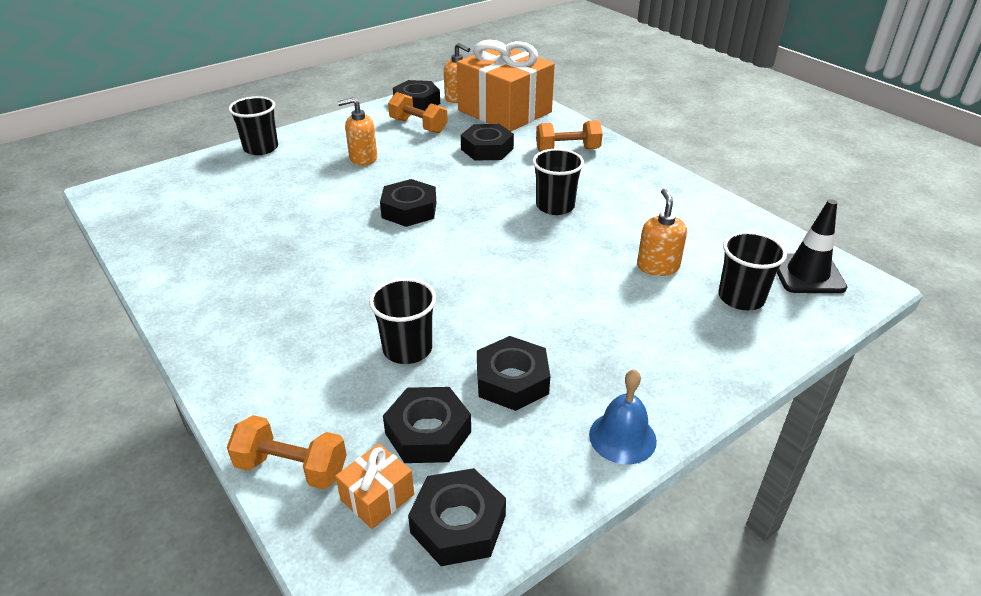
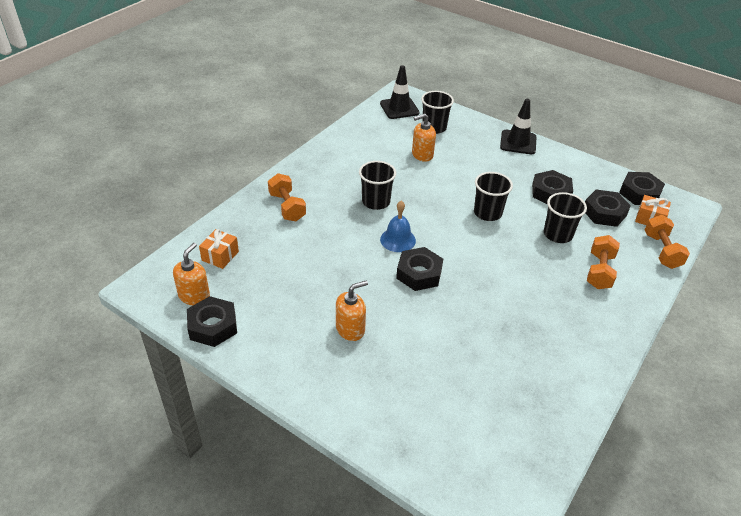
camera: 110 degrees left, 5 degrees up
black cup [228,96,278,155] -> black cup moved to [474,172,513,221]
orange soap dispenser [338,97,377,166] -> orange soap dispenser turned 90 degrees counterclockwise [336,281,368,341]
orange dumbbell [388,92,448,133] -> orange dumbbell moved to [587,235,620,289]
orange gift [457,40,555,132] -> orange gift [199,229,239,269], size x0.40
black nut [461,124,514,161] -> none
blue bell [589,369,657,464] -> blue bell moved to [380,201,416,252]
none -> black traffic cone [500,99,536,154]

